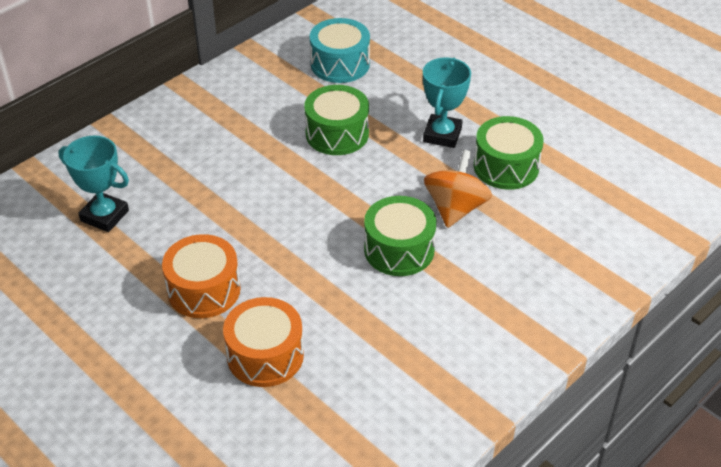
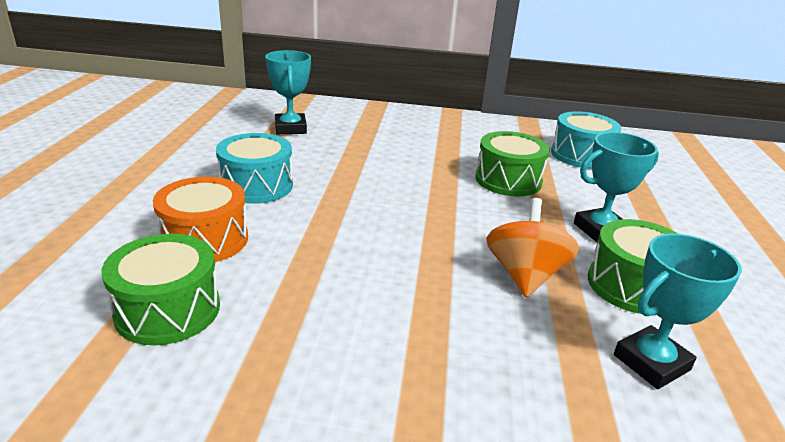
camera: 50 degrees right, 15 degrees down
orange drum [162,234,240,318] -> turquoise drum [216,133,293,204]
green drum [364,196,436,276] -> green drum moved to [101,234,220,345]
orange spinning top [424,150,492,228] -> orange spinning top turned 60 degrees counterclockwise [486,198,580,297]
none -> turquoise trophy [614,233,742,389]

